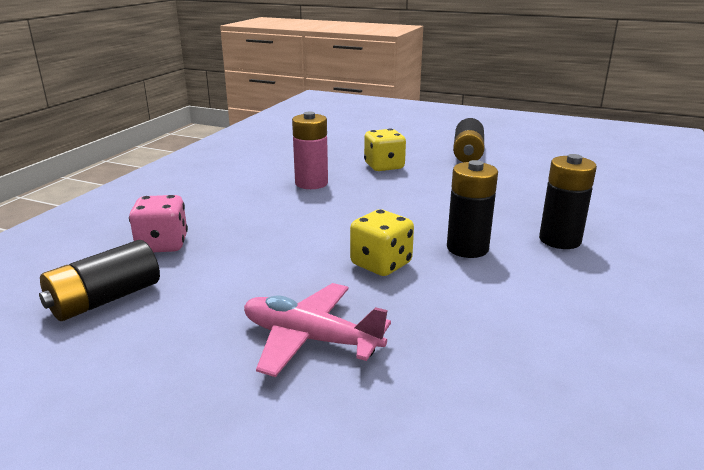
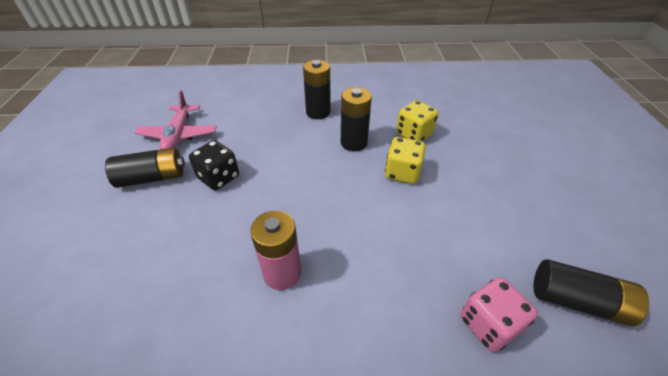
camera: 115 degrees left, 20 degrees up
pink plane [244,283,391,377] -> pink plane moved to [134,90,217,149]
yellow dice [364,128,406,171] -> yellow dice moved to [396,100,438,141]
none -> black dice [189,140,239,190]

